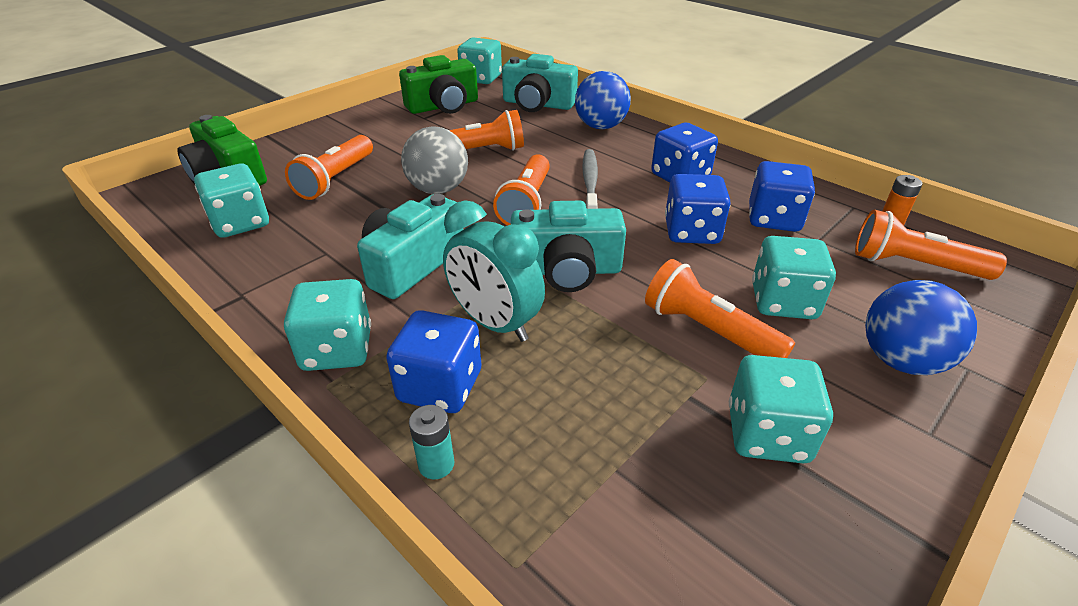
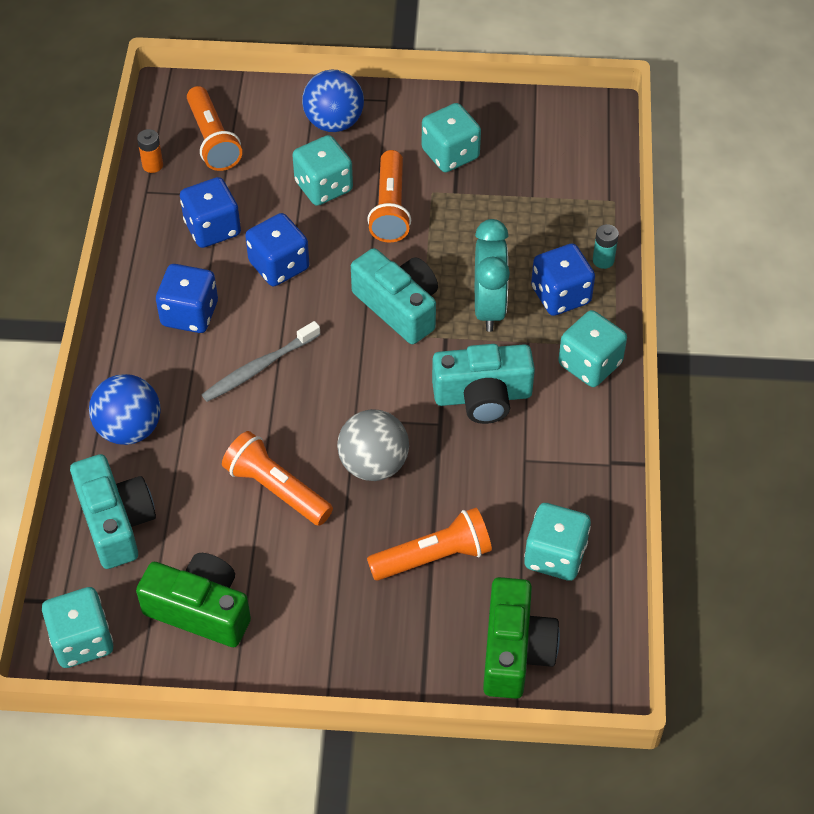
camera: 130 degrees left, 15 degrees up
orange flashlight [493,154,550,225] -> none

